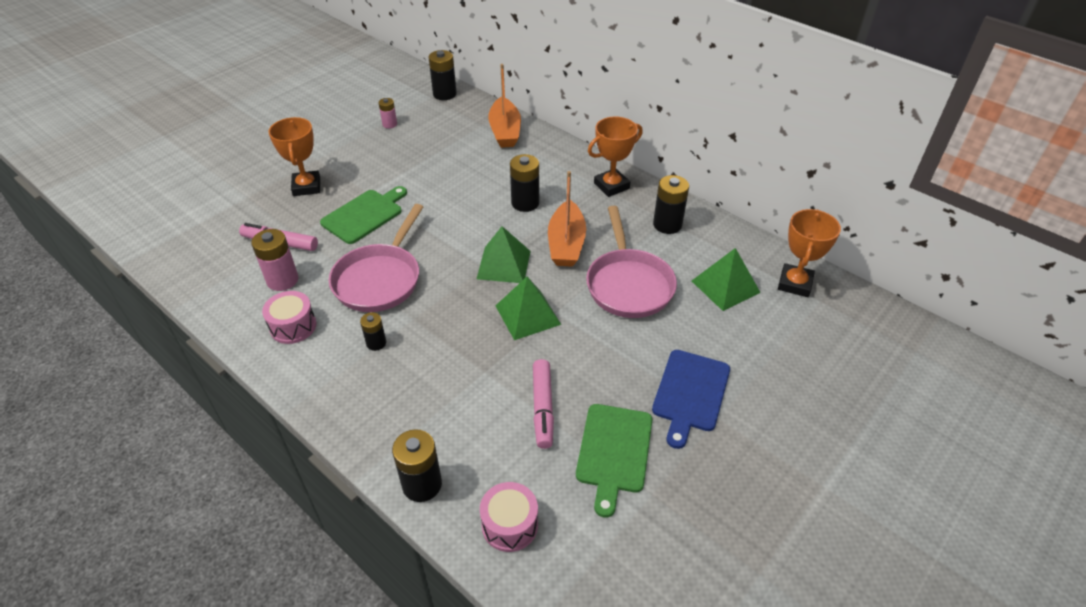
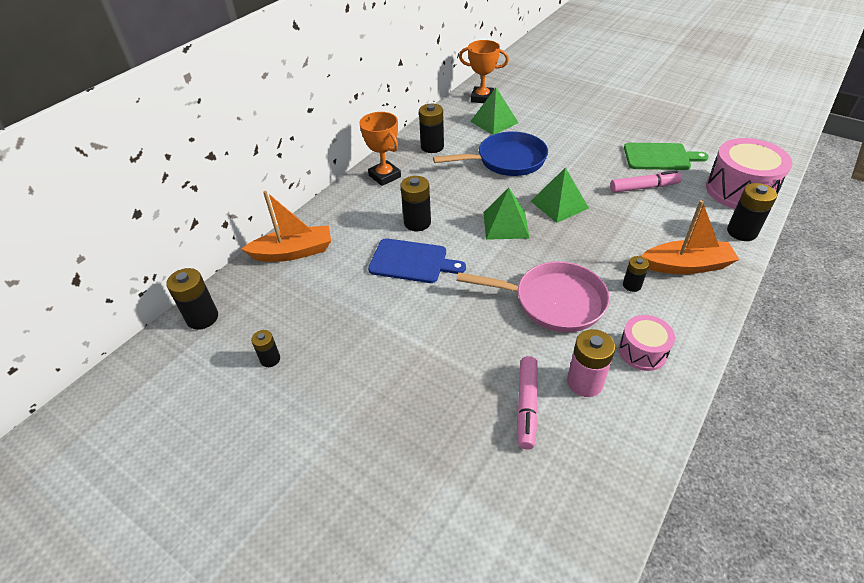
camera: 95 degrees left, 0 degrees up
orange trophy [268,117,320,196] -> none
green cutting board [320,186,407,244] -> none
pink battery [378,98,397,128] -> black battery [251,330,280,367]
pink drum [480,482,538,552] -> pink drum [706,138,793,209], size x1.79
orange boat [548,171,586,267] -> orange boat moved to [641,200,739,274]
pink pan [586,206,677,318] -> blue pan [433,131,548,176]
blue cutting board [652,350,730,449] -> blue cutting board moved to [368,238,466,283]

